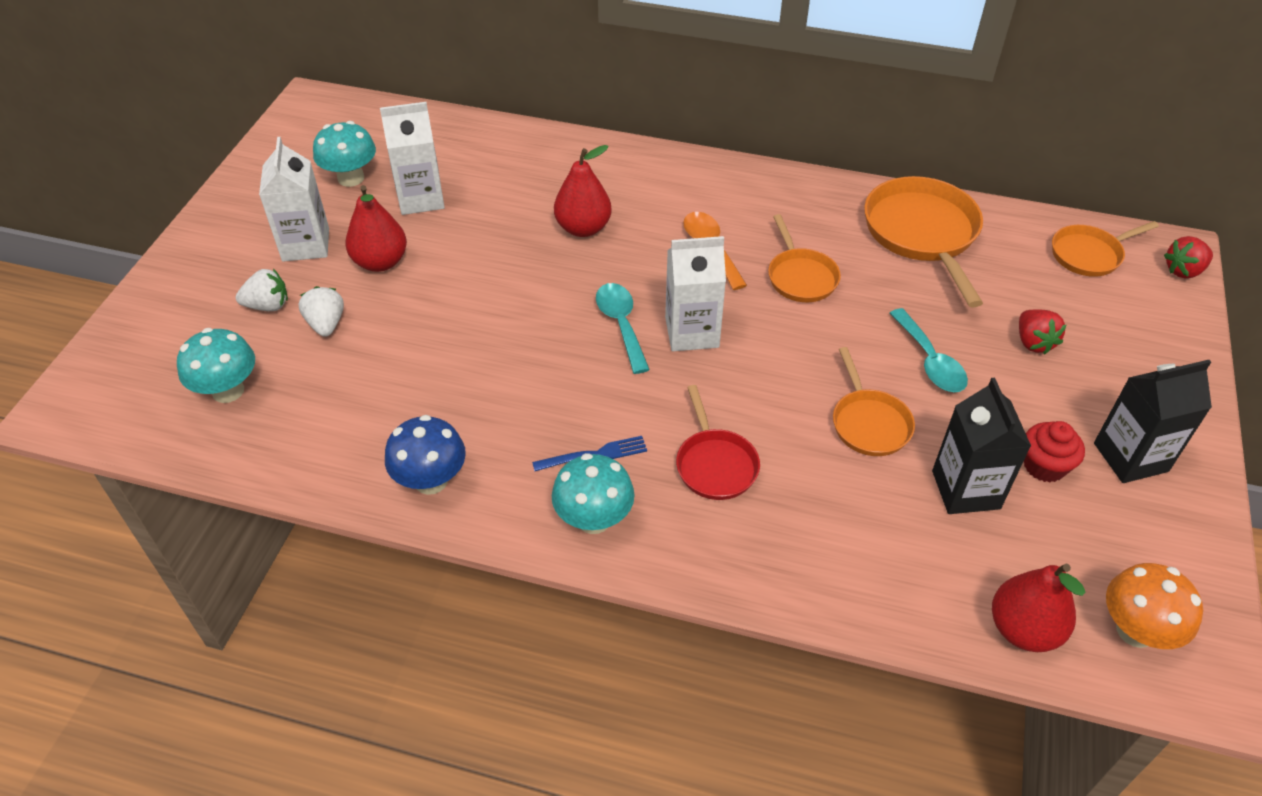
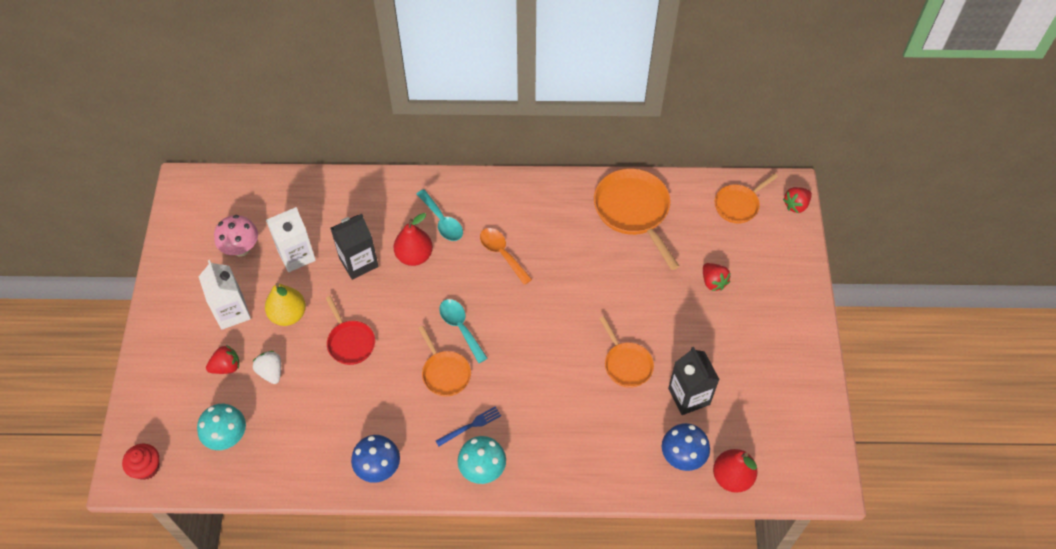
camera: 15 degrees left, 10 degrees up
white strawberry [236,269,288,311] -> red strawberry [206,345,239,374]
turquoise mushroom [313,121,376,187] -> pink mushroom [214,215,258,256]
red pear [346,185,407,272] -> yellow pear [265,283,306,326]
white carton [665,236,726,351] -> none
red pan [676,385,760,500] -> red pan moved to [325,296,375,365]
orange pan [768,214,841,302] -> orange pan moved to [418,326,471,396]
turquoise spoon [890,308,968,392] -> turquoise spoon moved to [417,189,463,241]
red cupcake [1024,421,1085,482] -> red cupcake moved to [122,444,159,480]
black carton [1094,360,1212,483] -> black carton moved to [330,214,379,280]
orange mushroom [1106,563,1203,649] -> none
none -> blue mushroom [662,423,710,471]

